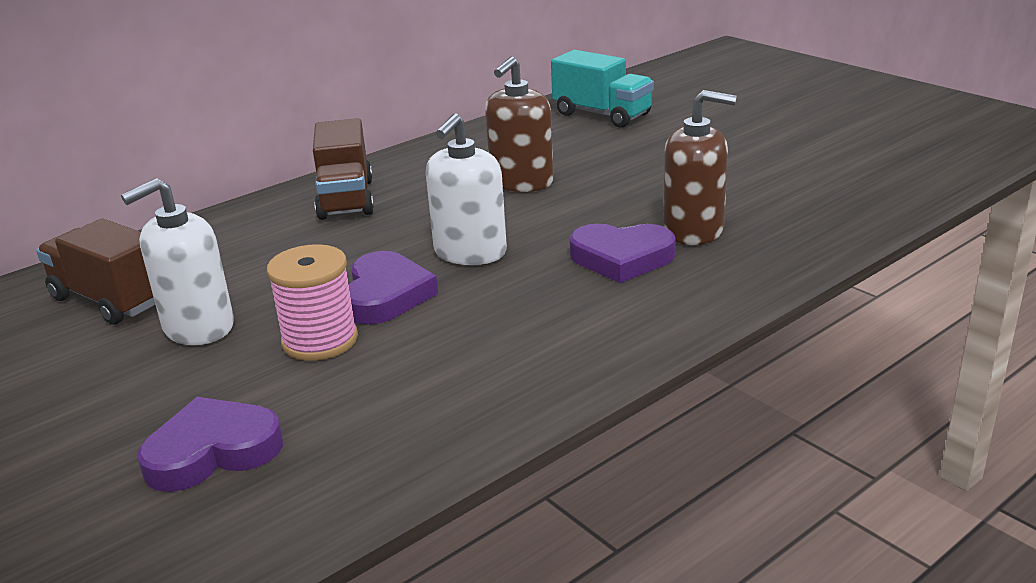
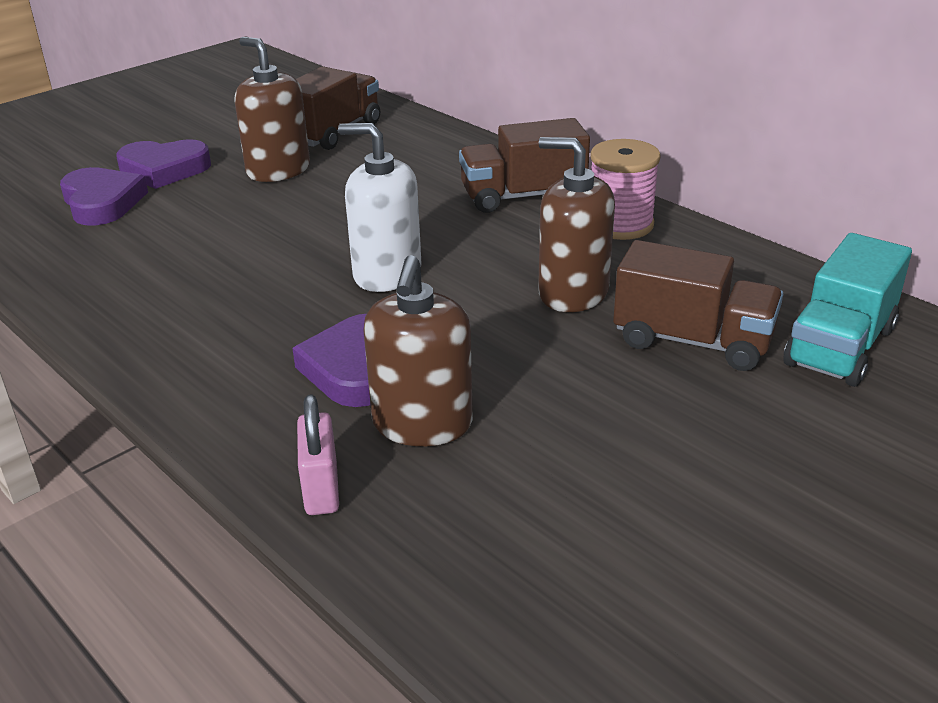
camera: 85 degrees right, 5 degrees up
white soap dispenser [121,178,234,345] -> brown soap dispenser [234,37,310,182]
pink spool [267,244,358,361] -> pink spool moved to [590,139,661,240]
purple heart [348,251,438,324] -> purple heart moved to [116,139,211,189]
none -> pink padlock [297,394,339,515]
none -> brown truck [613,240,783,371]

